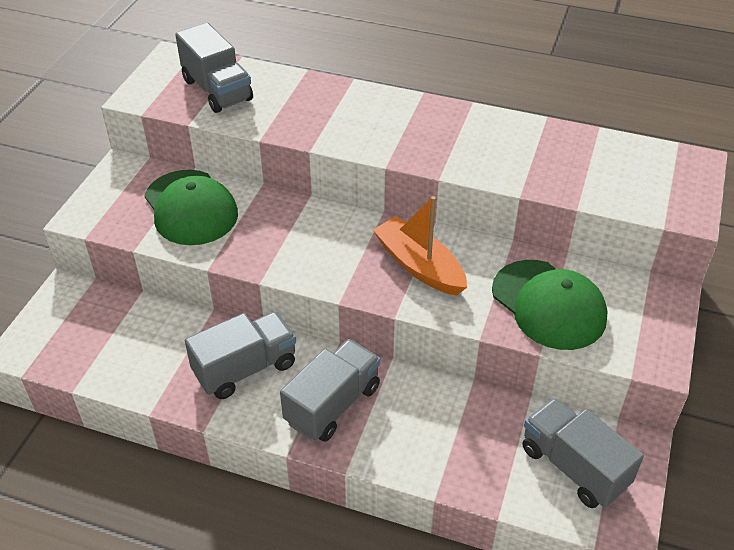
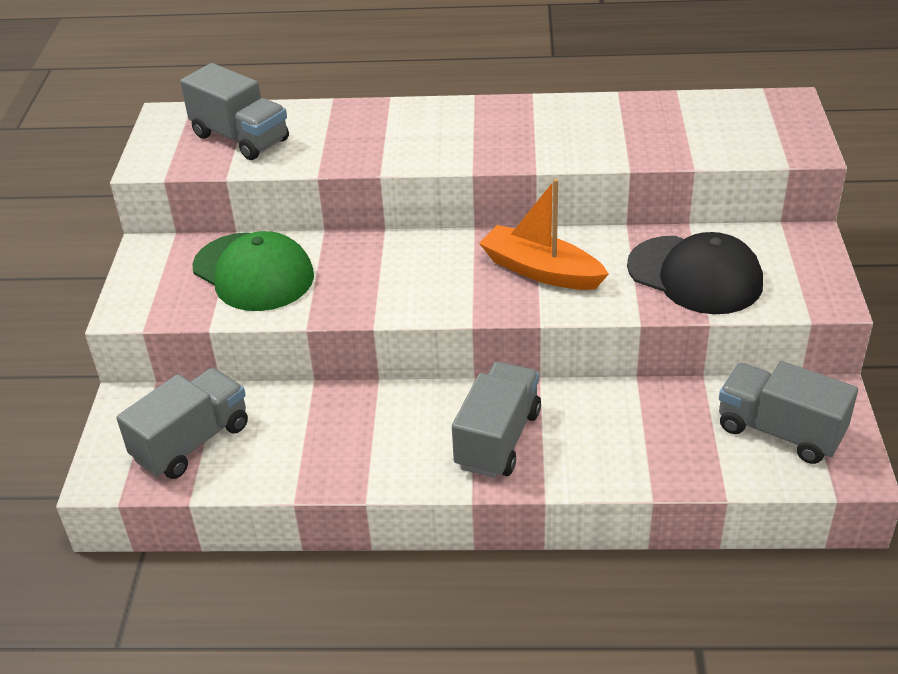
camera: 15 degrees left, 5 degrees down
grey truck [185,311,296,399] -> grey truck moved to [116,368,248,479]
green cap [492,260,608,350] -> black cap [627,232,763,314]

